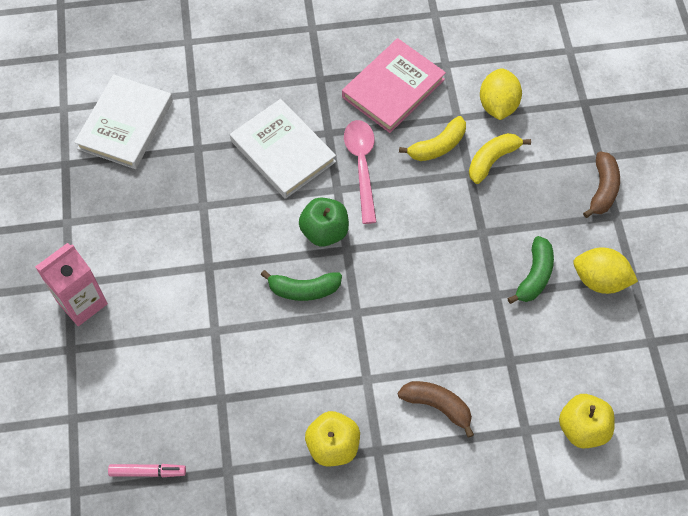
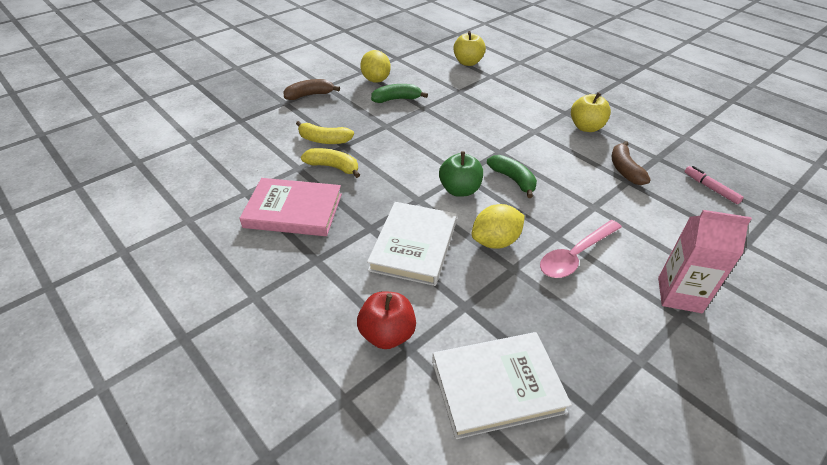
camera: 125 degrees left, 20 degrees down
pink spoon [344,120,377,224] -> pink spoon moved to [540,220,622,278]
brown banana [398,381,474,438] -> brown banana moved to [612,141,651,185]
yellow lemon [480,68,522,120] -> yellow lemon moved to [472,204,525,249]
none -> red apple [357,291,416,349]

